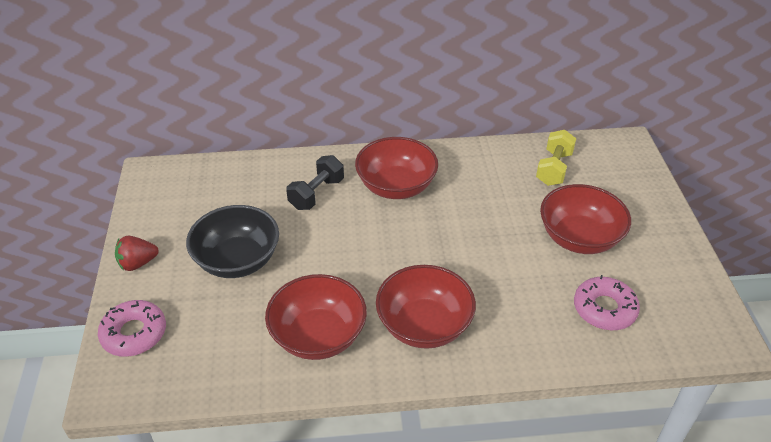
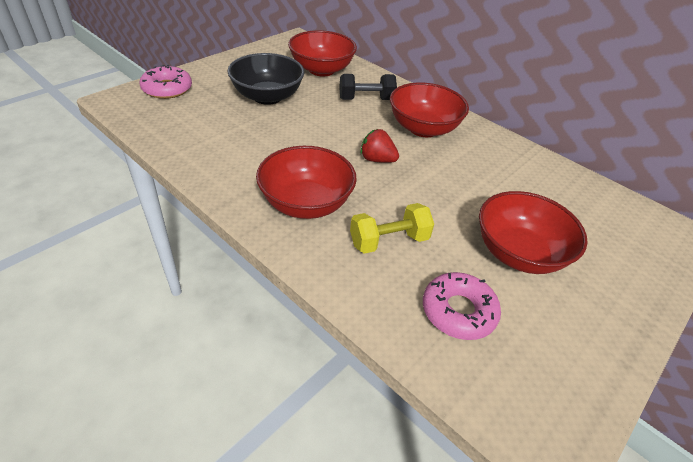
camera: 45 degrees right, 0 degrees up
red strawberry [115,236,159,271] -> red strawberry moved to [361,129,399,163]
red bowl [265,274,367,360] -> red bowl moved to [288,30,357,76]
yellow dumbbell [536,130,576,186] -> yellow dumbbell moved to [350,203,434,254]

